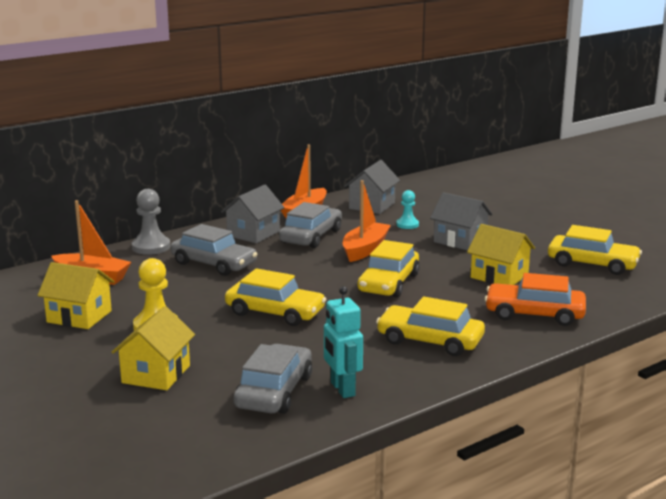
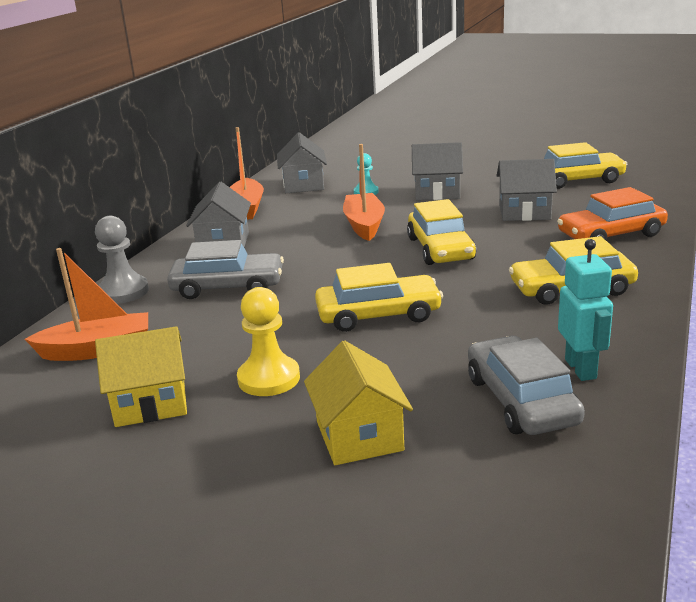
camera: 30 degrees left, 5 degrees up
grey car [279,202,342,248] -> none
turquoise robot [324,286,363,398] -> turquoise robot turned 135 degrees counterclockwise [558,239,613,381]
yellow house [467,224,535,285] -> grey house [497,159,557,221]

